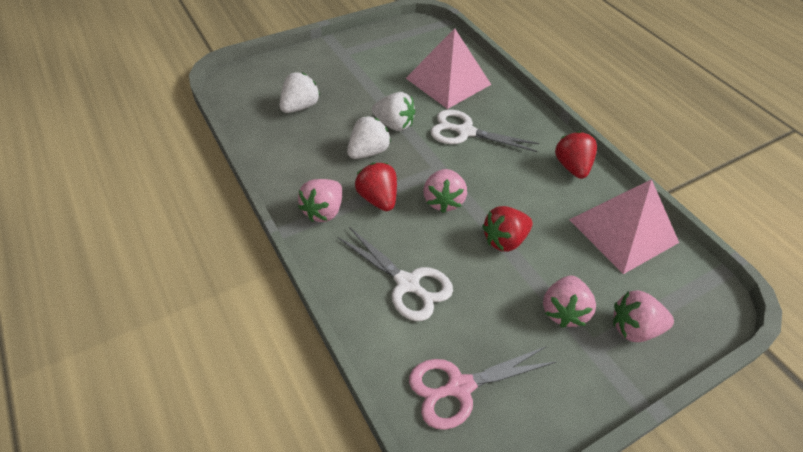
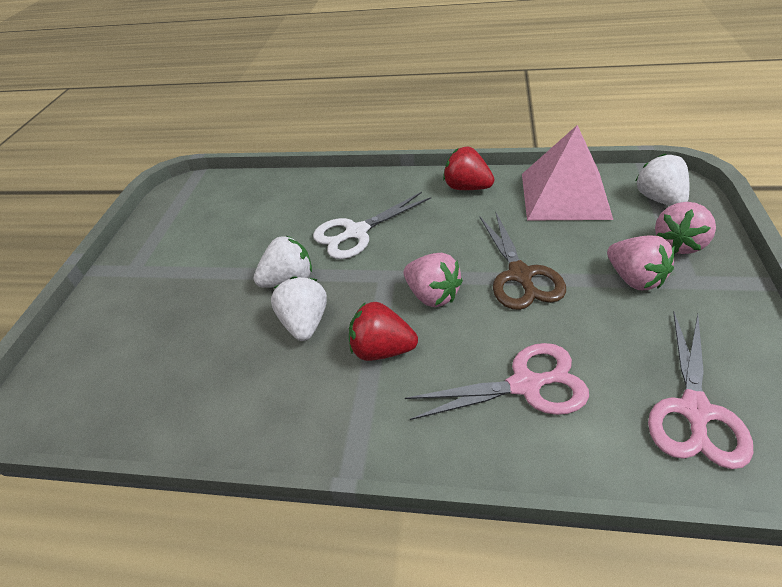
camera: 45 degrees left, 5 degrees down
white strawberry [279,72,320,113] -> white strawberry moved to [635,153,689,206]
pink strawberry [298,179,342,222] -> none
white scissors [338,227,453,321] -> pink scissors [405,343,589,420]
pink pyramid [406,28,491,109] -> none
red strawberry [482,206,533,252] -> brown scissors [479,213,566,310]

